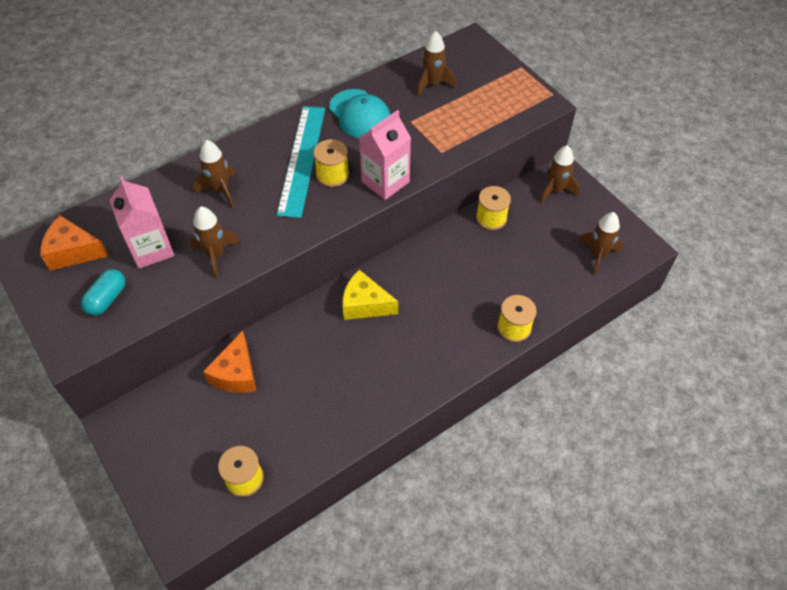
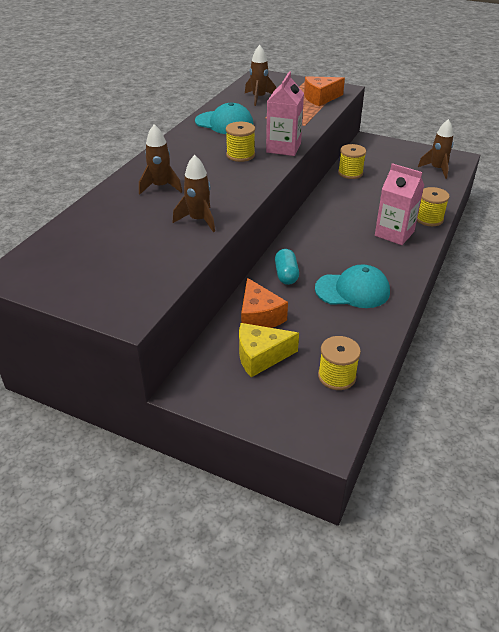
camera: 30 degrees left, 15 degrees down
orange cheese [40,216,109,270] -> orange cheese moved to [304,76,345,106]
turquoise capsule [81,269,126,316] -> turquoise capsule moved to [275,249,299,285]
pink carton [109,176,174,269] -> pink carton moved to [375,163,424,245]
turquoise ruler [277,106,325,218] -> none
yellow cheese [343,270,398,320] -> yellow cheese moved to [239,323,299,377]
brown rocket [540,145,580,204] -> none
none -> turquoise cap [315,264,390,308]

